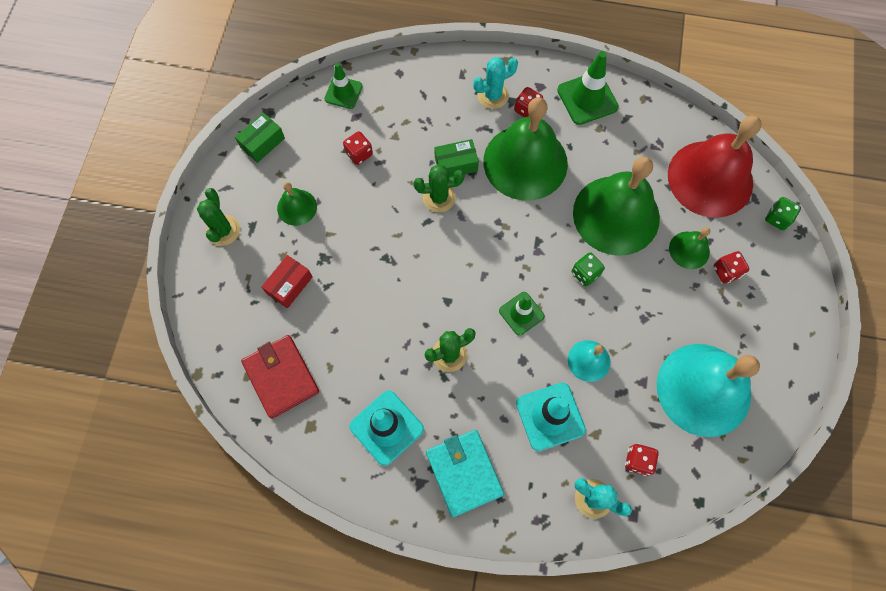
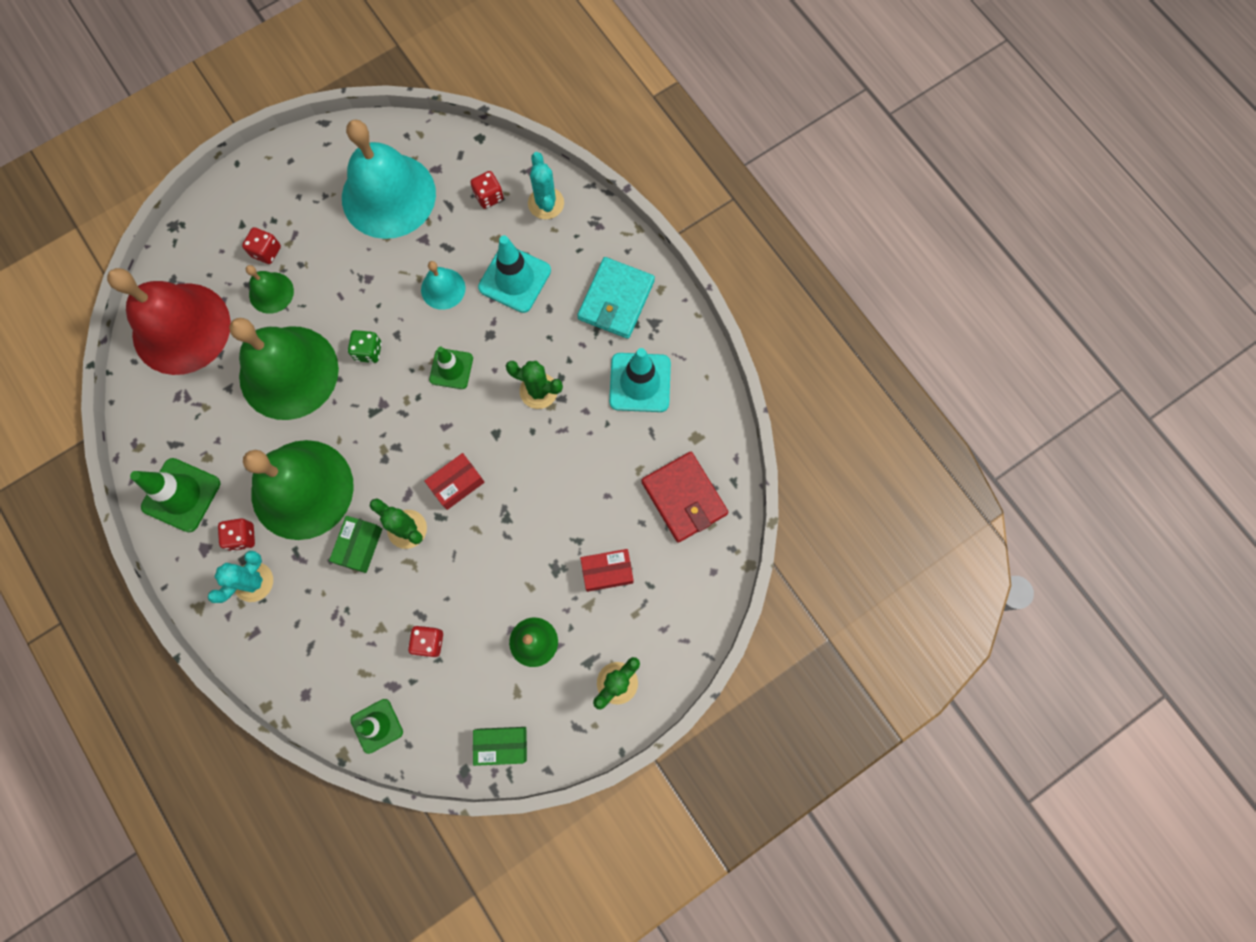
camera: 135 degrees left, 5 degrees up
red wallet [241,335,319,419] -> red wallet turned 45 degrees counterclockwise [641,452,728,543]
green box [434,139,479,177] -> green box turned 75 degrees clockwise [329,516,382,573]
turquoise cactus [473,57,518,109] -> turquoise cactus turned 75 degrees counterclockwise [208,551,273,603]
green dice [765,197,801,230] -> none
none -> red box [425,453,485,510]

